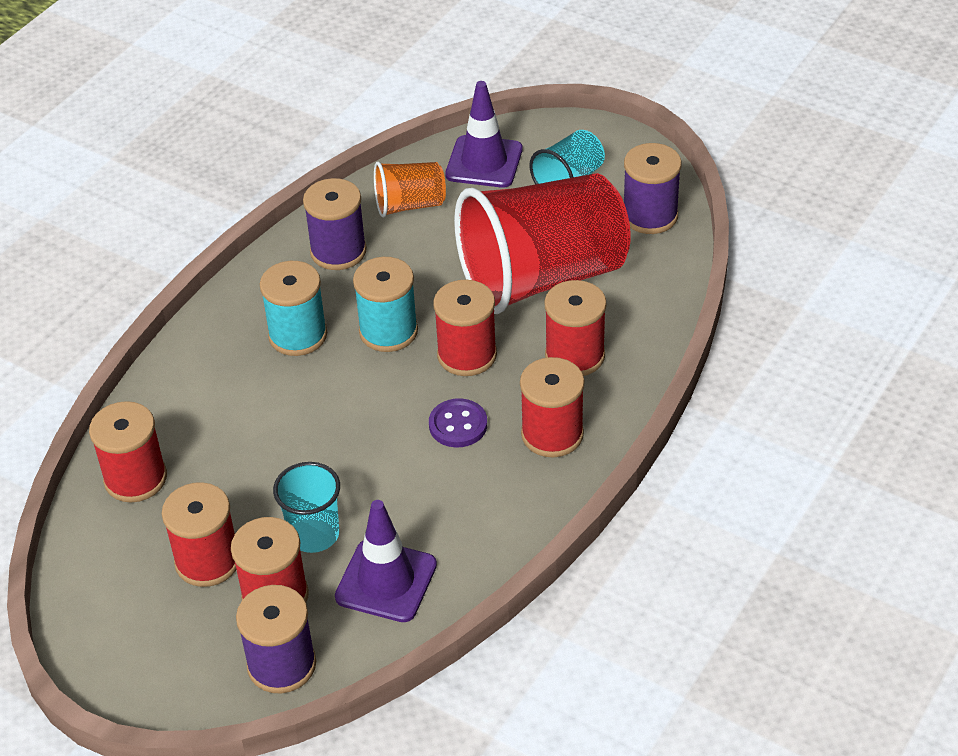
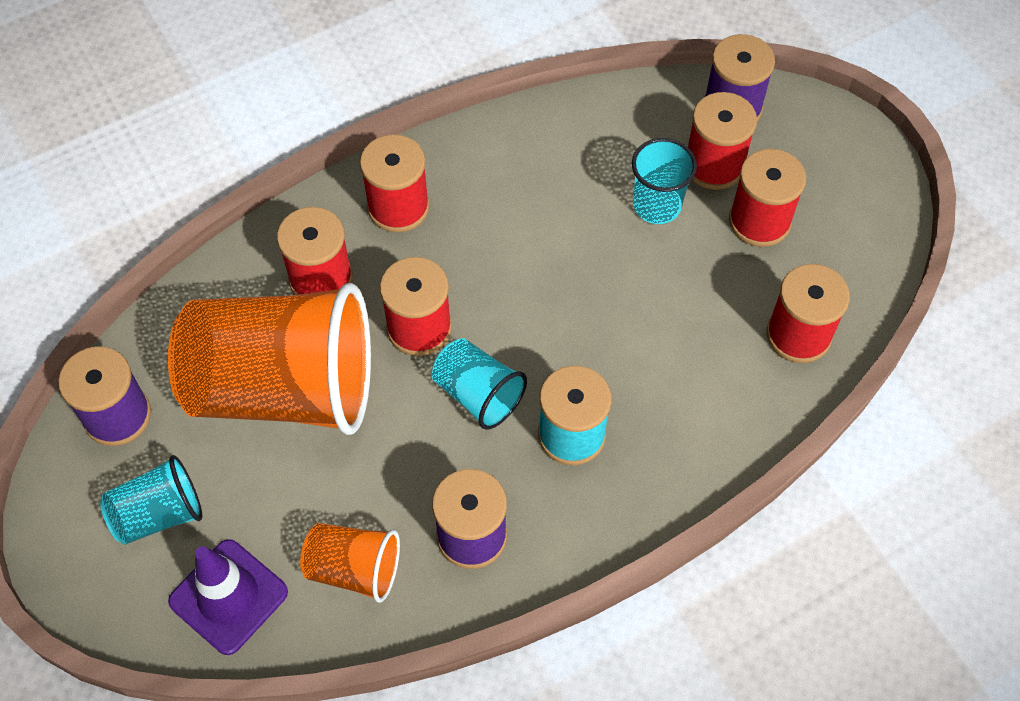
camera: 155 degrees left, 15 degrees up
purple traffic cone [335,500,437,622] -> none
turquoise spool [353,257,418,352] -> turquoise cup [432,338,527,430]
purple button [429,398,487,447] -> none
red cup [454,173,631,314] -> orange cup [168,283,371,435]

